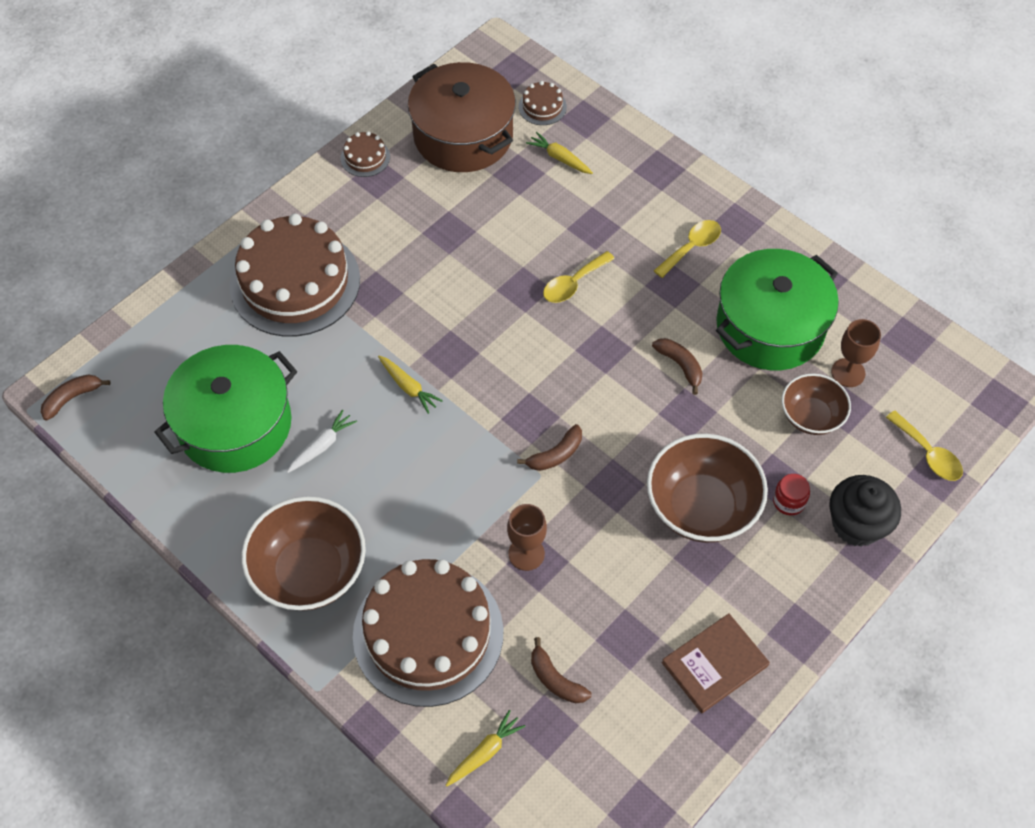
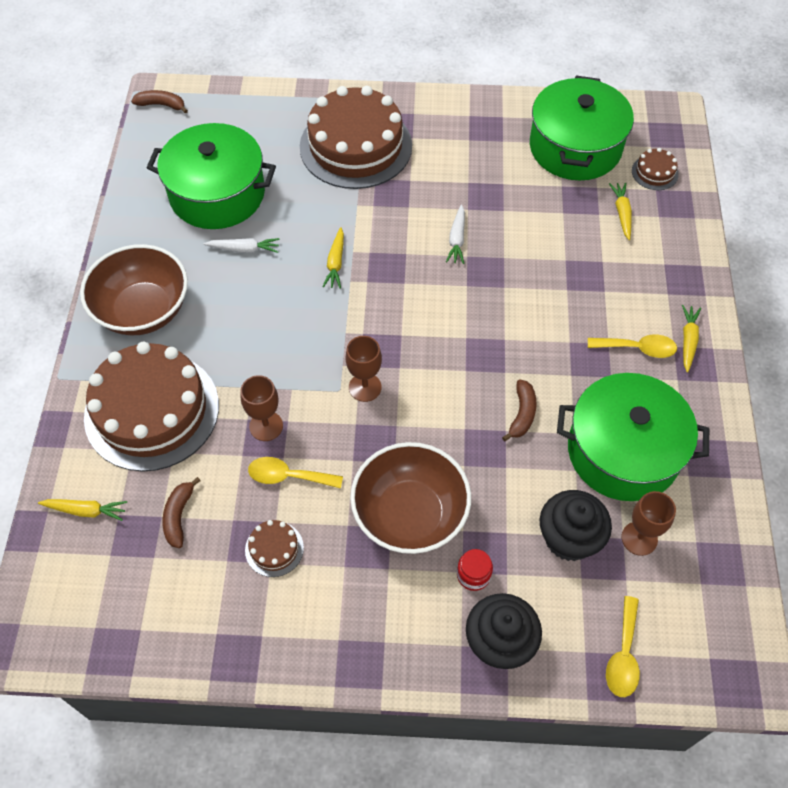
camera: 50 degrees right, 0 degrees up
brown cake [341,131,390,177] -> brown cake moved to [245,520,304,577]
brown pot [408,62,516,172] -> green pot [530,76,634,180]
brown banana [517,424,582,471] -> brown goblet [346,336,382,402]
yellow spoon [543,251,615,303] -> yellow spoon moved to [248,457,343,489]
brown book [662,613,770,713] -> none
brown bowl [782,373,851,435] -> black cupcake [540,490,612,561]
none -> white carrot [446,205,465,264]
none -> yellow carrot [682,305,701,373]

